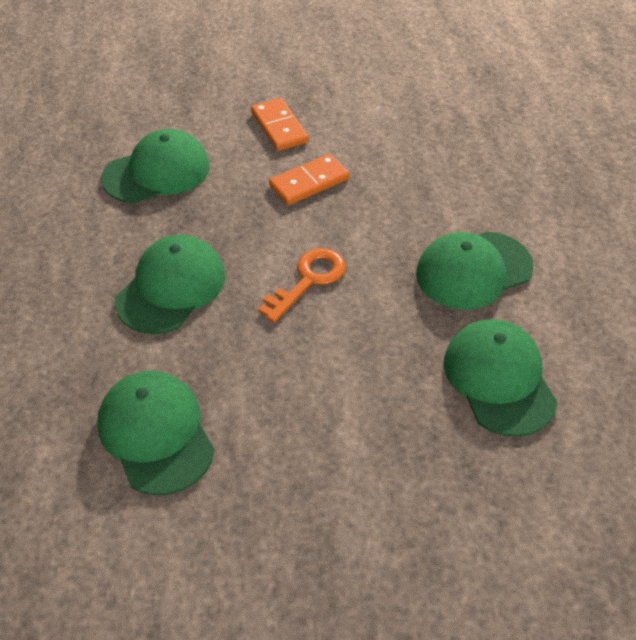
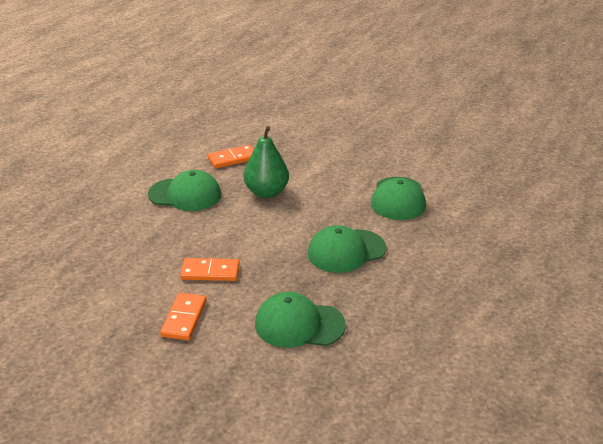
camera: 145 degrees left, 15 degrees down
orange key [258,248,346,323] -> none
green cap [444,319,558,437] -> orange domino [207,145,254,169]
none -> green pear [244,126,289,198]

